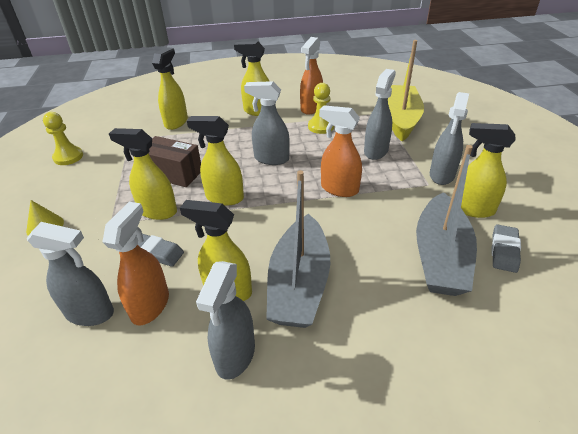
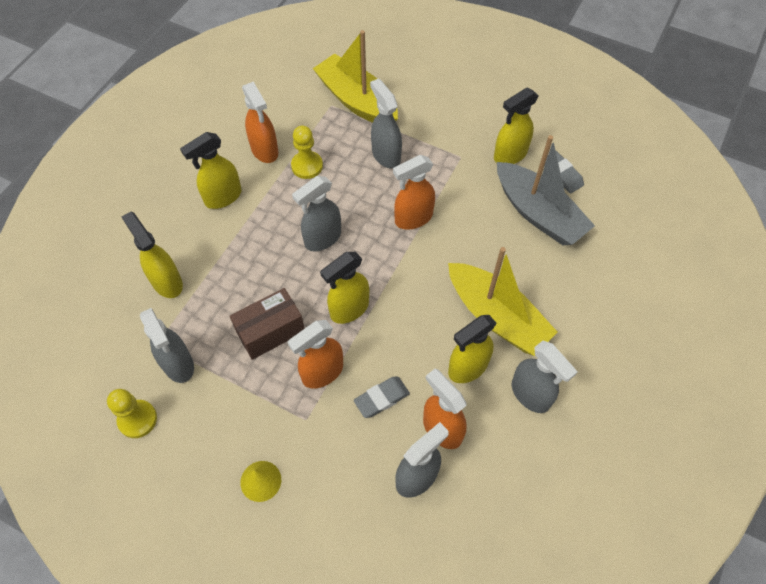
camera: 55 degrees left, 20 degrees up
yellow spray bottle [109,128,177,220] -> orange spray bottle [288,320,343,389]
grey boat [266,170,330,328] -> yellow boat [448,247,558,356]
grey spray bottle [430,92,469,185] -> grey spray bottle moved to [140,308,194,383]

